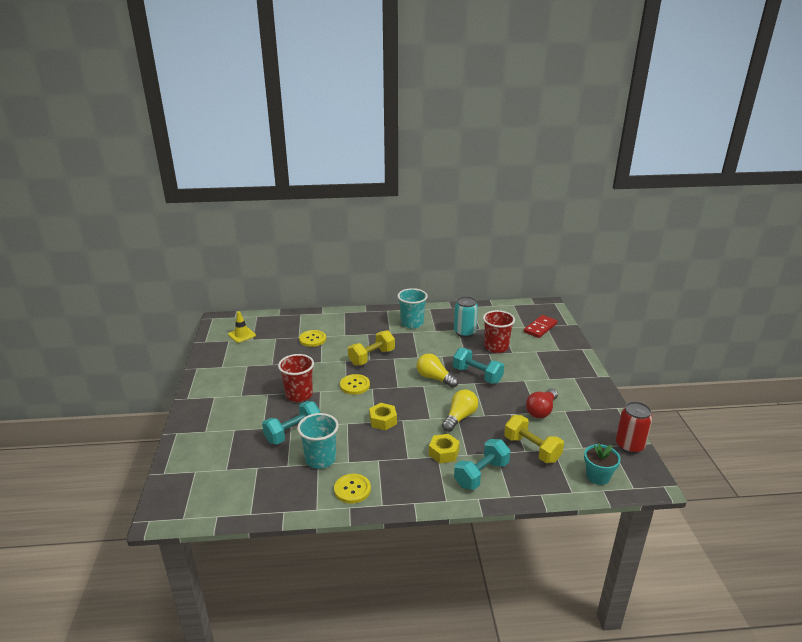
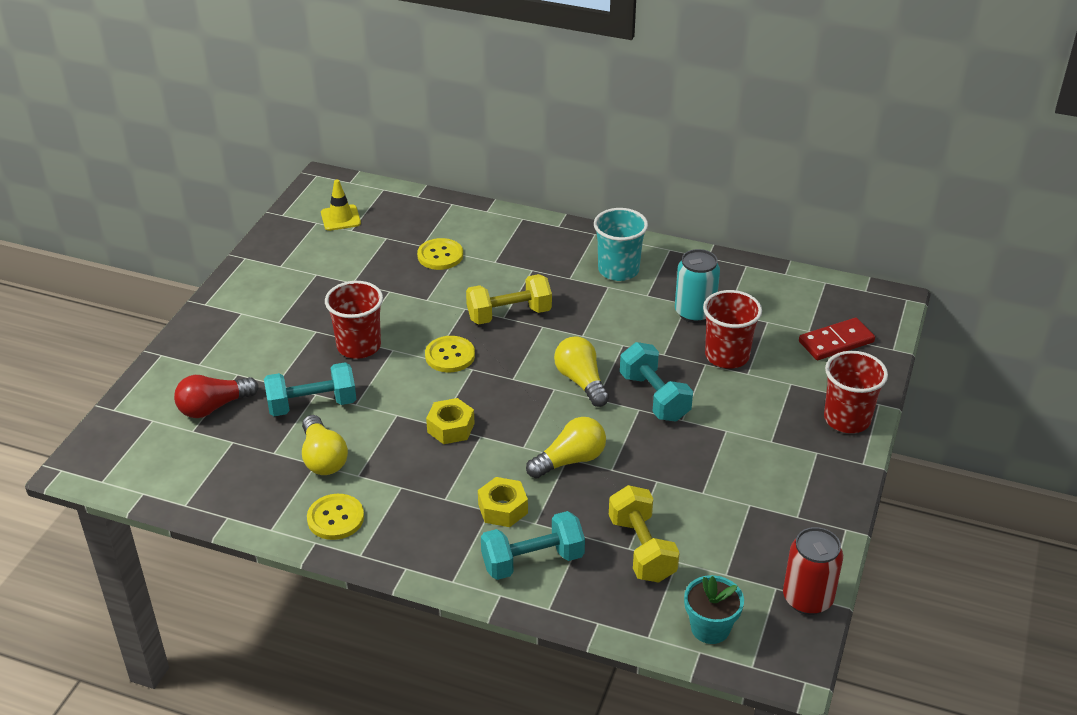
camera: 25 degrees right, 10 degrees up
turquoise cup [297,413,338,469] -> yellow light bulb [302,415,348,475]
red light bulb [526,388,558,418] -> red light bulb moved to [174,375,259,418]
none -> red cup [824,351,888,433]

